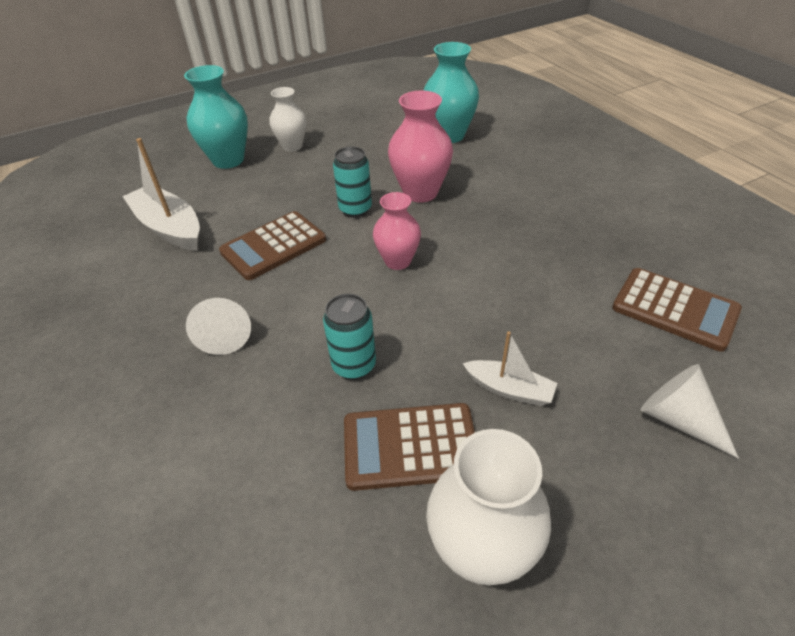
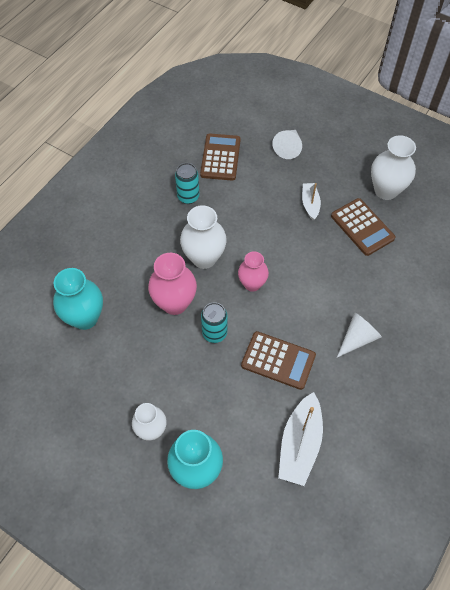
camera: 120 degrees left, 15 degrees up
turquoise can [323,294,376,380] -> turquoise can moved to [175,163,199,204]
none -> white vase [180,205,227,269]

